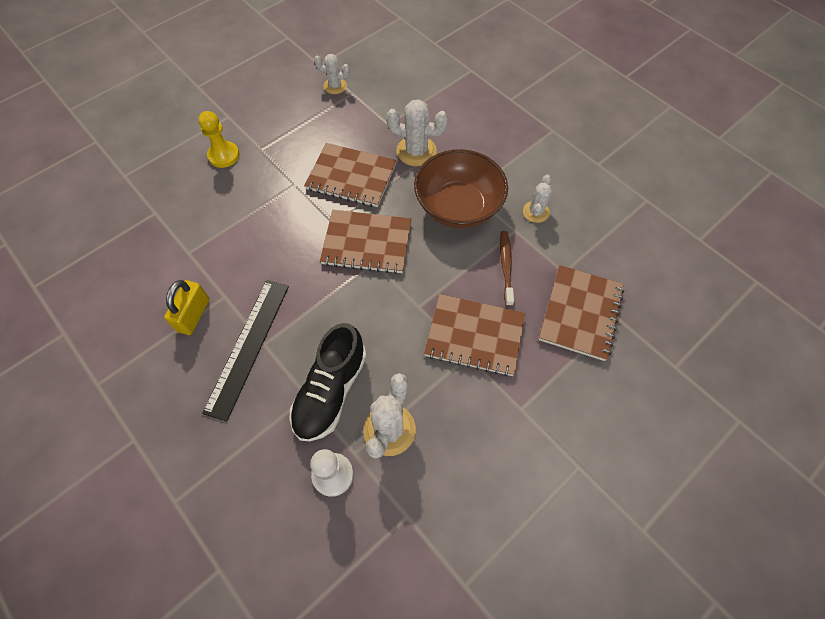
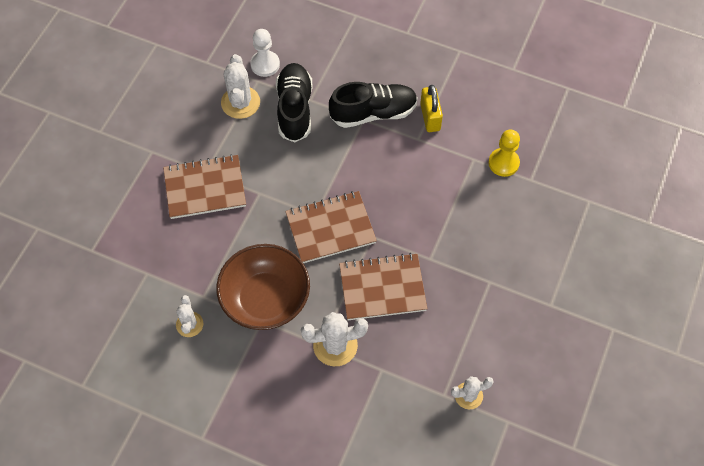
camera: 155 degrees right, 0 degrees up
yellow pawn [198,111,239,168] -> yellow pawn moved to [488,130,520,177]
black ruler [202,280,289,422] -> black shoe [329,82,418,128]
brown toothbrush [500,231,514,306] -> none
brown notebook [539,265,624,361] -> none

